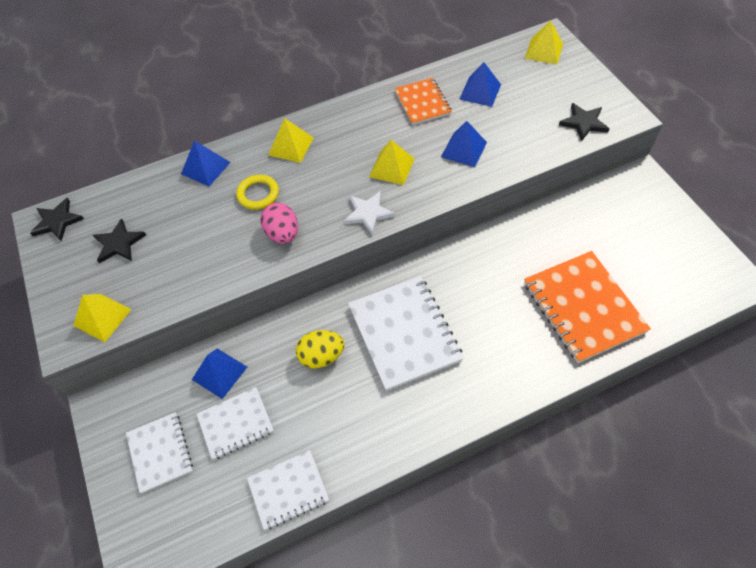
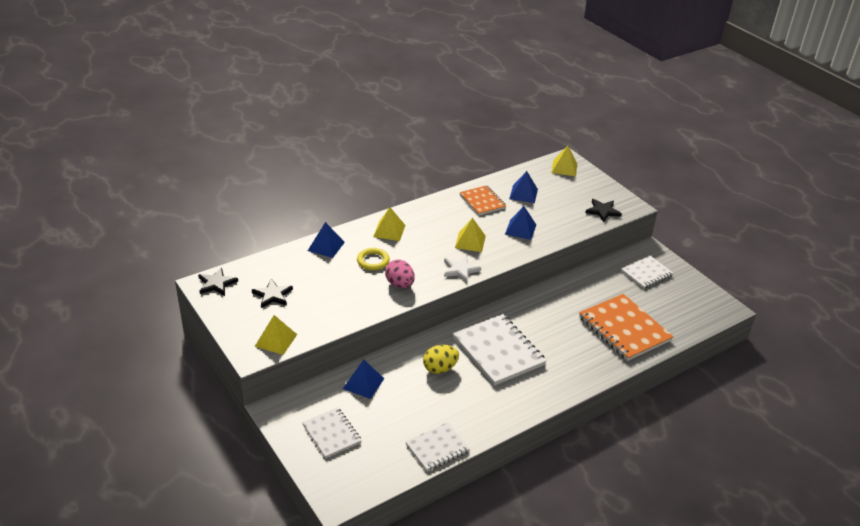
camera: 15 degrees left, 20 degrees down
white notebook [197,387,274,460] -> white notebook moved to [621,256,673,289]

